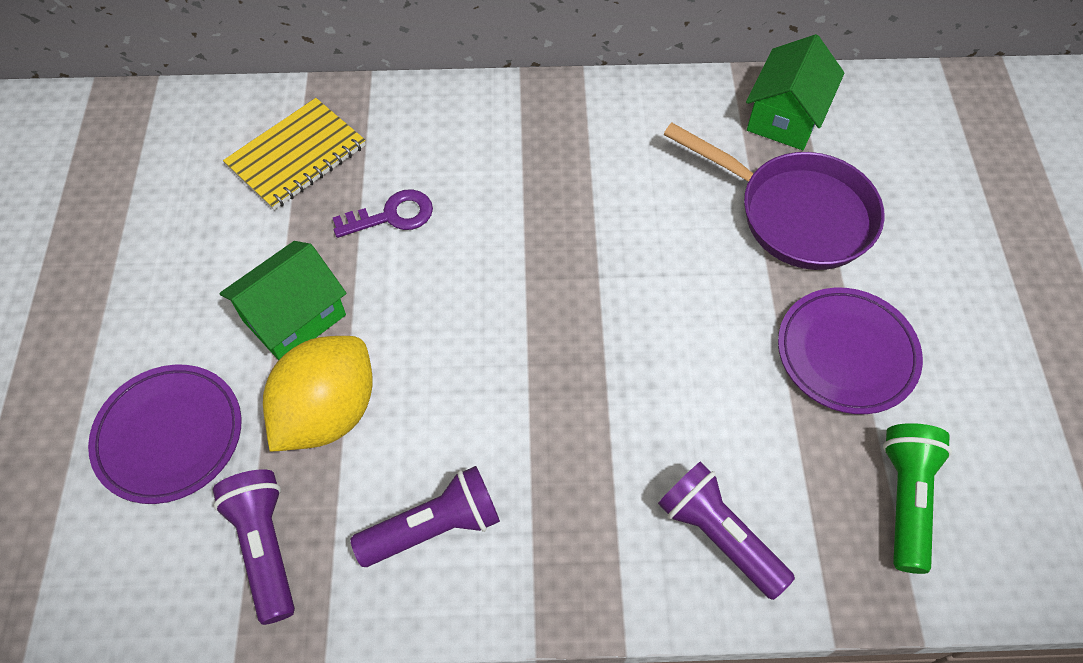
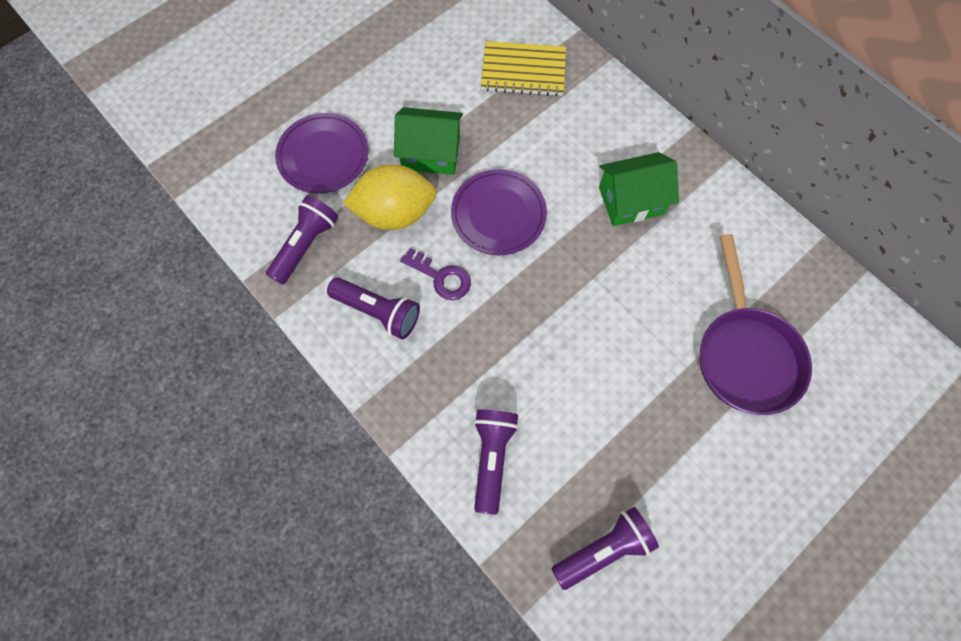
camera: 50 degrees right, 10 degrees up
purple key [333,189,433,238] -> purple key moved to [400,248,471,300]
green house [746,34,844,150] -> green house moved to [599,152,679,226]
purple plate [778,288,923,414] -> purple plate moved to [451,169,547,255]
green flashlight [883,423,952,574] -> purple flashlight [551,507,659,590]

